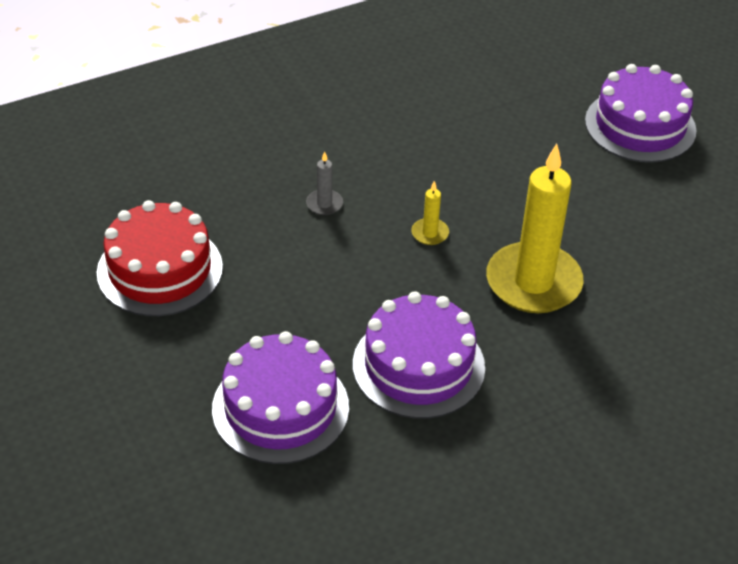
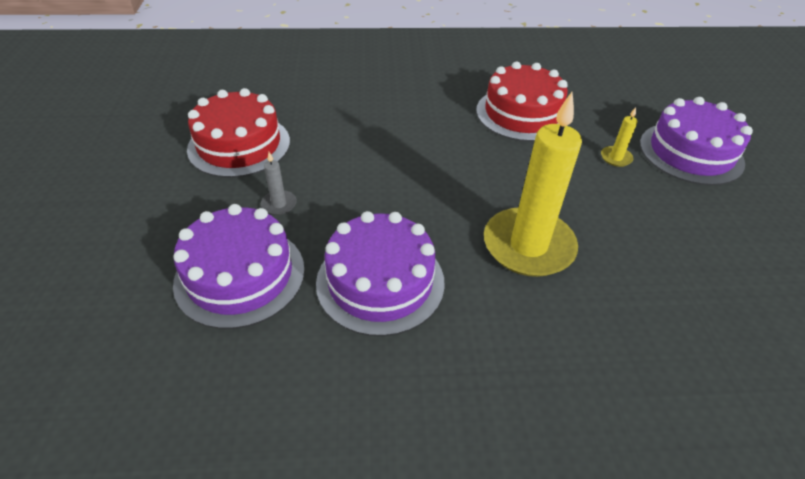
camera: 25 degrees right, 0 degrees up
grey candle [306,151,343,215] -> grey candle moved to [261,152,297,215]
yellow candle [411,181,449,245] -> yellow candle moved to [601,107,638,167]
none -> red cake [476,62,568,142]

